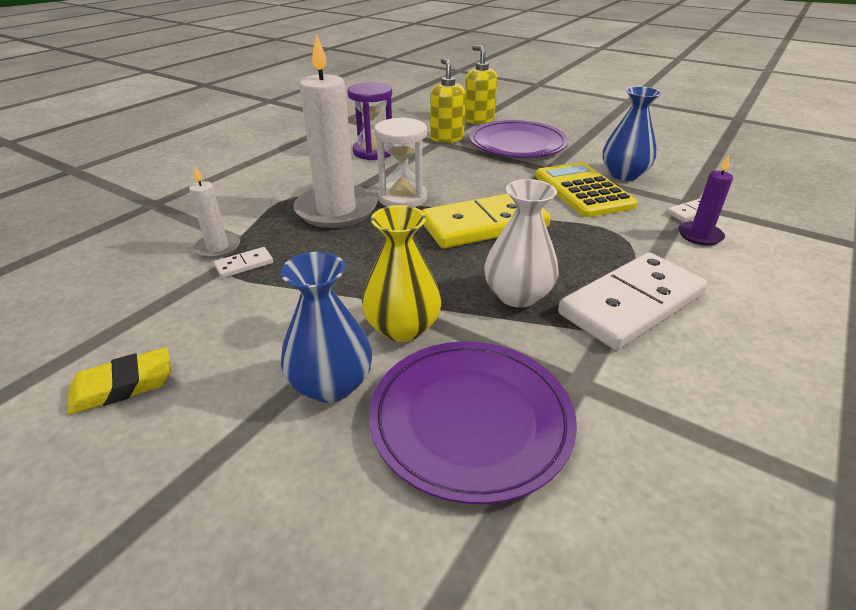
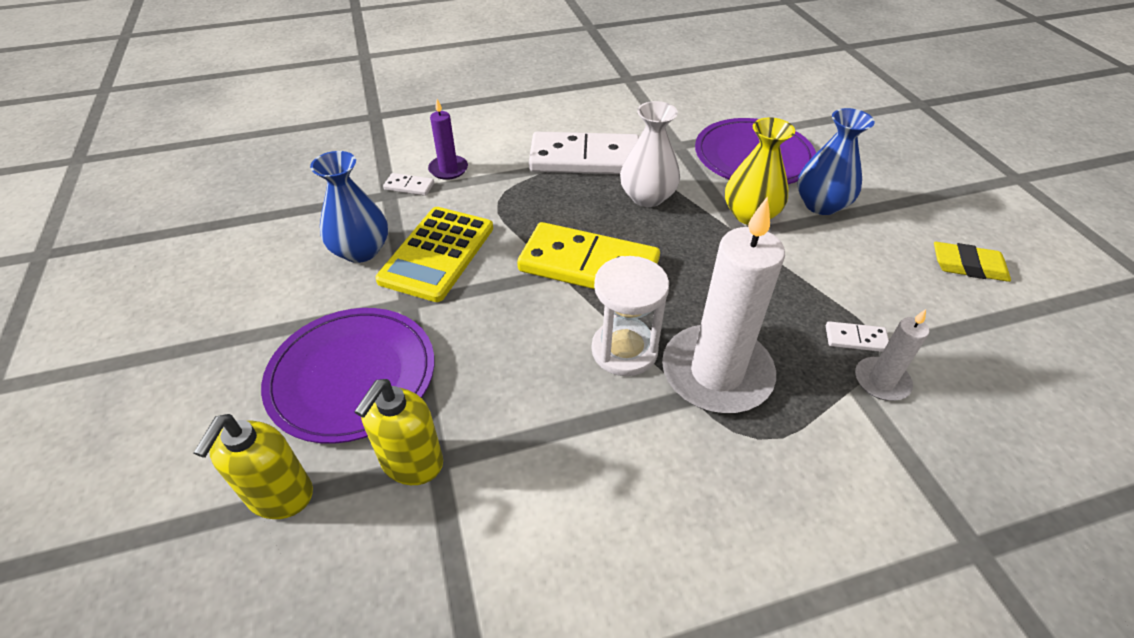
camera: 140 degrees left, 10 degrees up
purple hourglass [347,82,392,160] -> none

